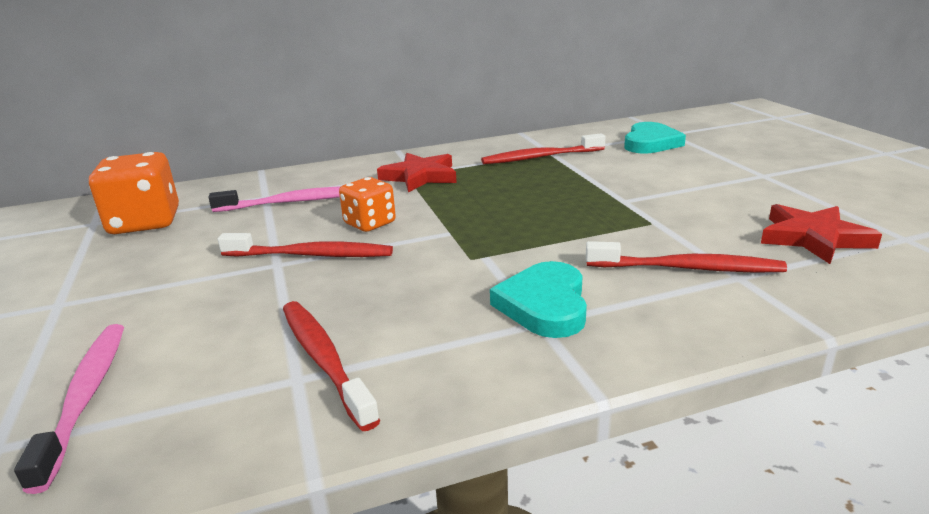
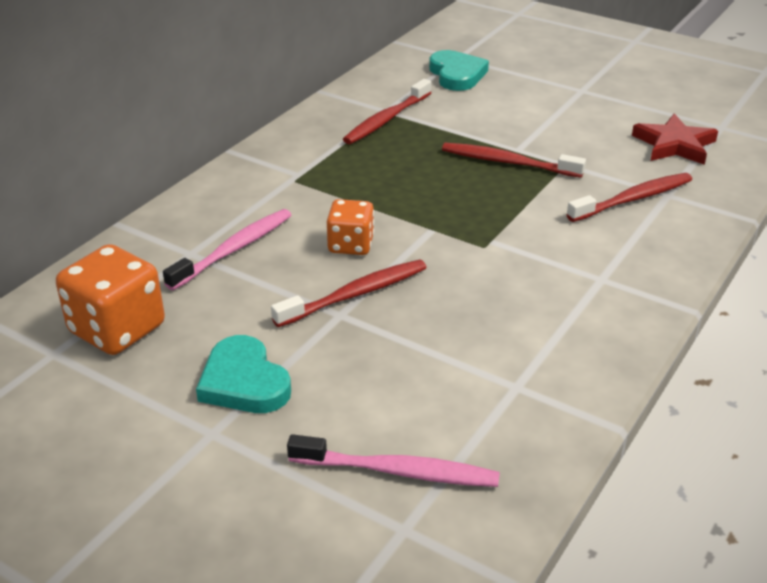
camera: 40 degrees left, 10 degrees up
pink toothbrush [14,324,124,494] -> pink toothbrush turned 150 degrees clockwise [287,434,500,487]
red toothbrush [283,301,380,431] -> red toothbrush moved to [442,143,586,178]
red star [377,153,457,193] -> none
turquoise heart [490,261,587,338] -> turquoise heart moved to [196,335,291,413]

